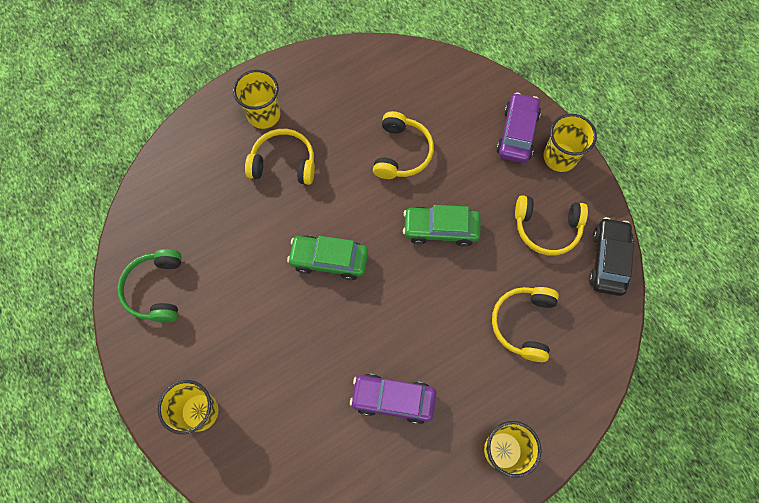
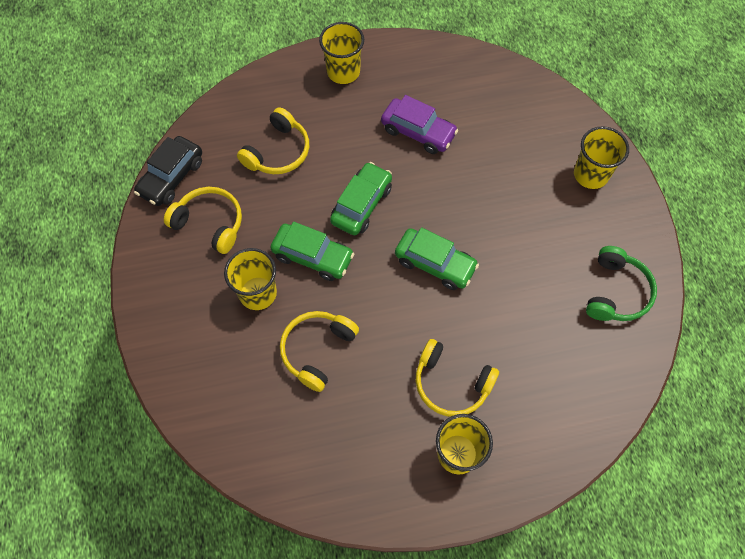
camera: 160 degrees left, 5 degrees down
purple car [496,92,541,163] -> none
yellow cup [544,114,597,172] -> yellow cup moved to [224,248,277,310]
none -> green car [330,162,392,235]

